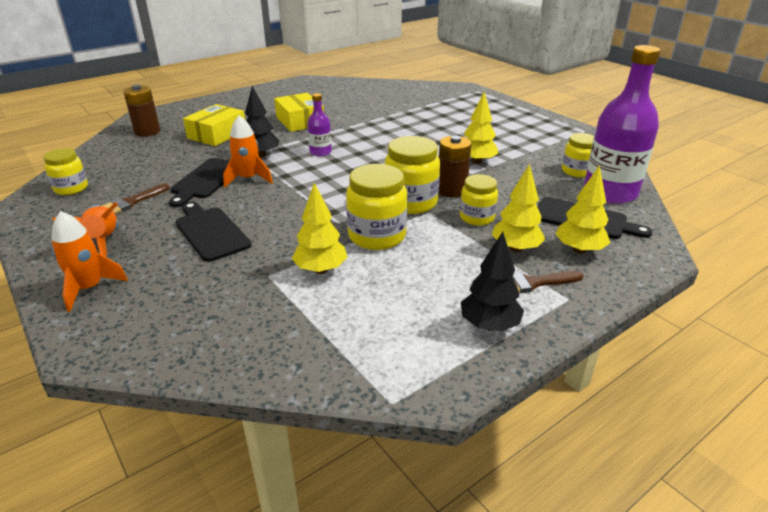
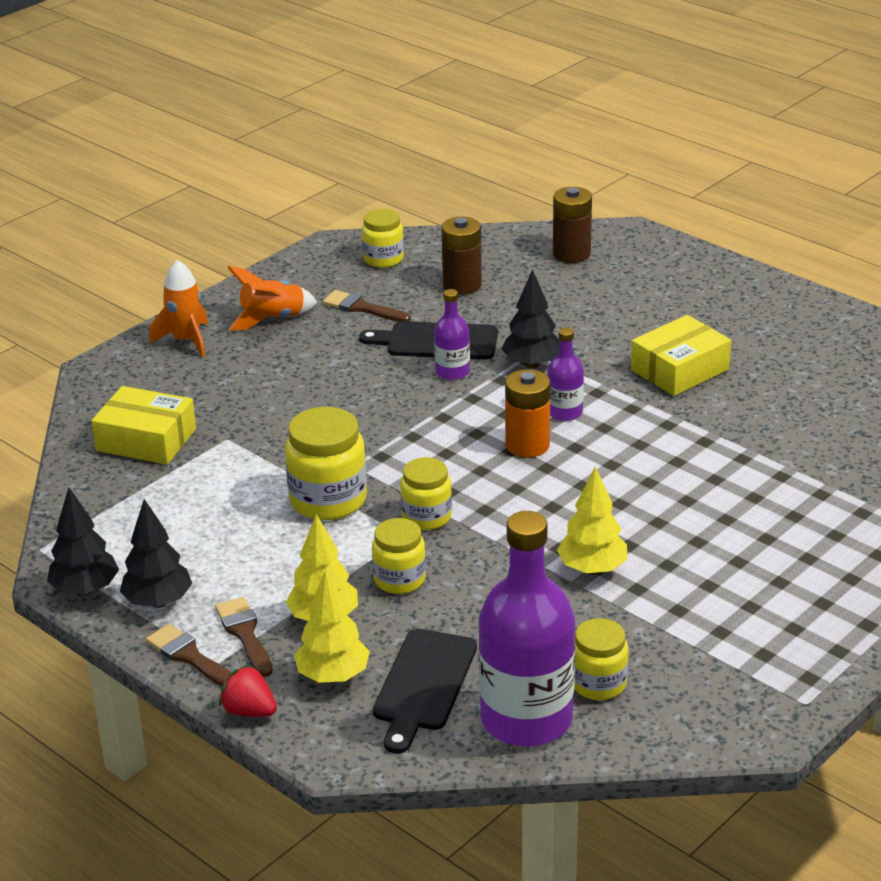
camera: 80 degrees right, 0 degrees up
black cutting board [175,202,251,262] -> none
yellow box [183,104,245,146] -> yellow box moved to [92,386,196,465]
orange rocket [223,115,273,187] -> purple bottle [434,289,470,380]
yellow tree [292,183,348,274] -> none
yellow jar [385,136,440,214] -> yellow jar [400,457,452,530], size x0.63
brown battery [438,135,471,197] -> brown battery moved to [441,216,482,295]
none -> black tree [47,488,119,595]
none -> brown brush [146,624,232,687]
none -> red strawberry [219,664,277,717]
none -> orange battery [505,369,551,458]

